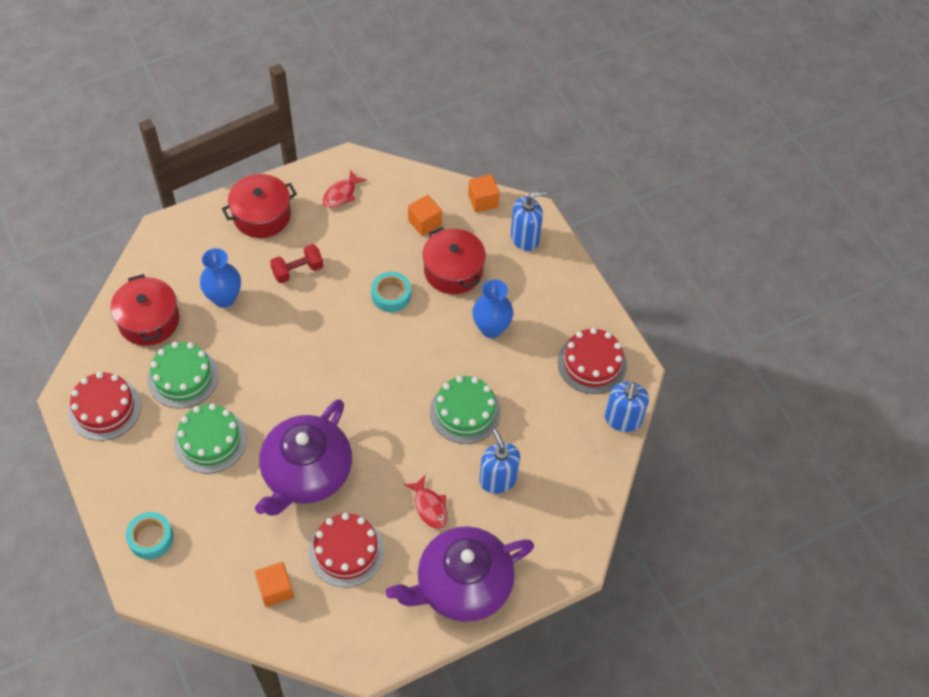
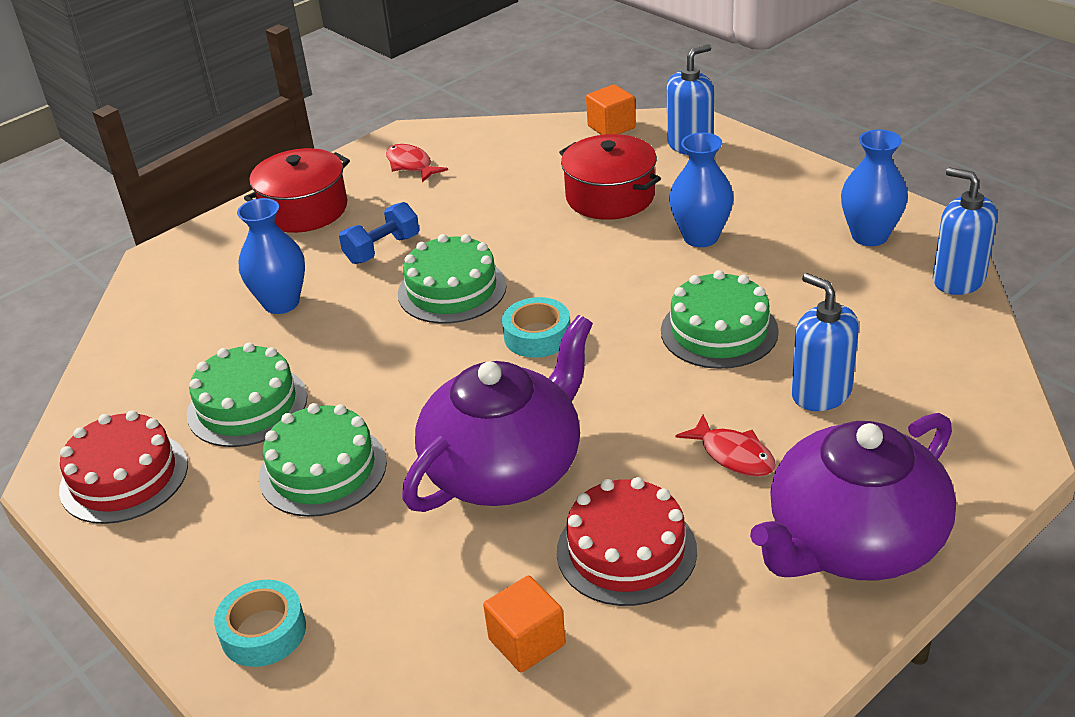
camera: 10 degrees left, 20 degrees down
red pot [110,274,179,346] -> none
purple teapot [255,399,352,516] -> purple teapot turned 150 degrees counterclockwise [402,315,593,512]
red dumbbell [270,244,323,283] -> blue dumbbell [339,202,419,264]
red fish [323,169,367,208] -> red fish turned 120 degrees clockwise [386,144,448,182]
turquoise tape [371,272,411,312] -> turquoise tape moved to [502,297,570,358]
orange cube [408,195,442,236] -> none
red cake [558,328,627,394] -> blue vase [841,129,908,246]
blue soap dispenser [605,382,649,432] -> blue soap dispenser turned 135 degrees clockwise [933,167,997,295]
none -> green cake [398,234,507,324]

